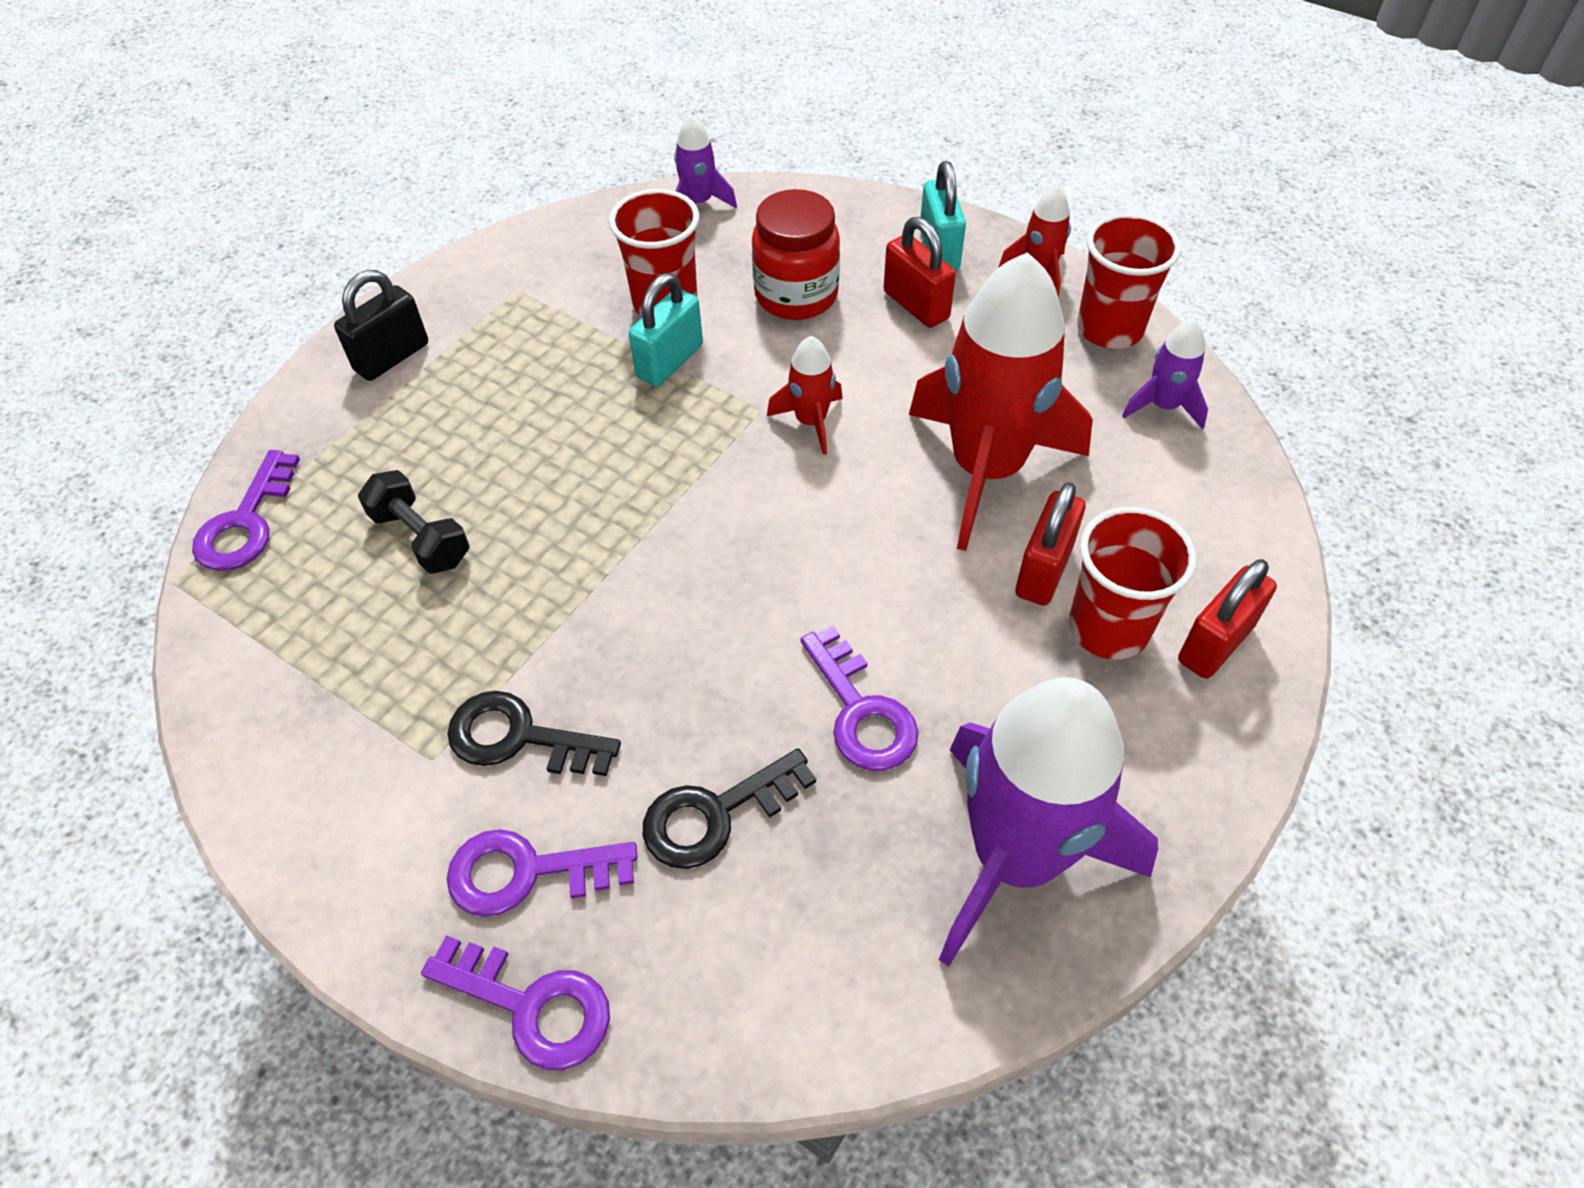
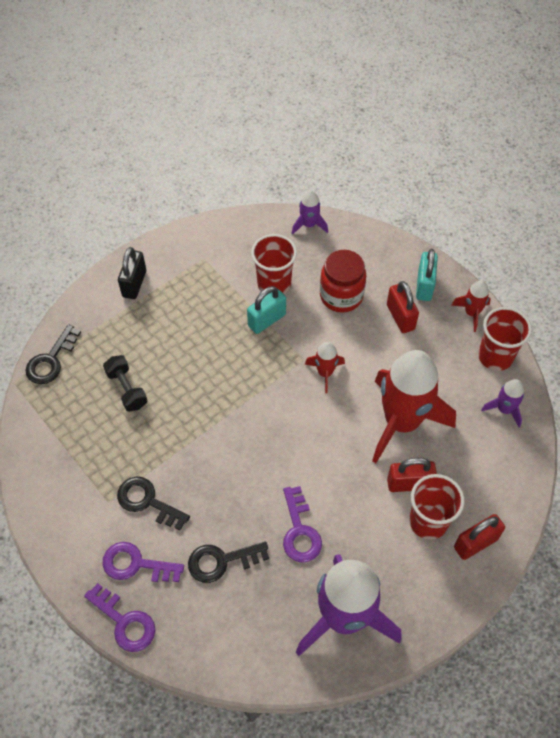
camera: 15 degrees right, 5 degrees up
purple key [192,450,300,571] -> black key [25,325,81,384]
black padlock [334,270,428,381] -> black padlock turned 45 degrees counterclockwise [118,247,146,299]
red padlock [1015,482,1085,606] -> red padlock turned 45 degrees clockwise [387,458,437,492]

